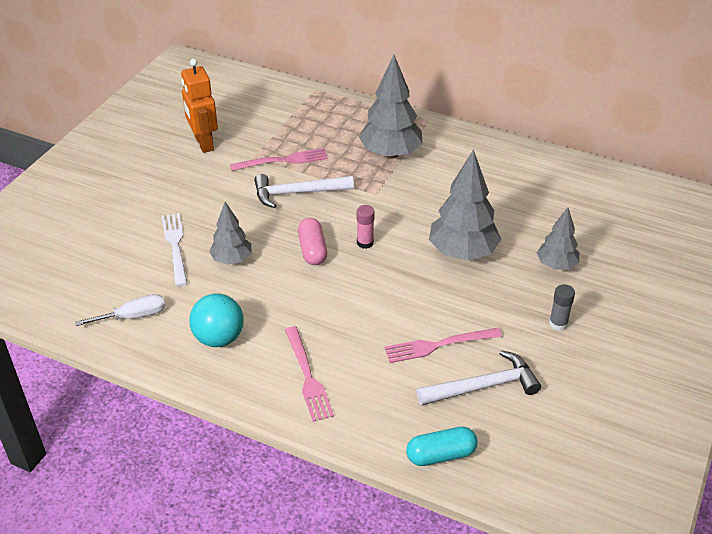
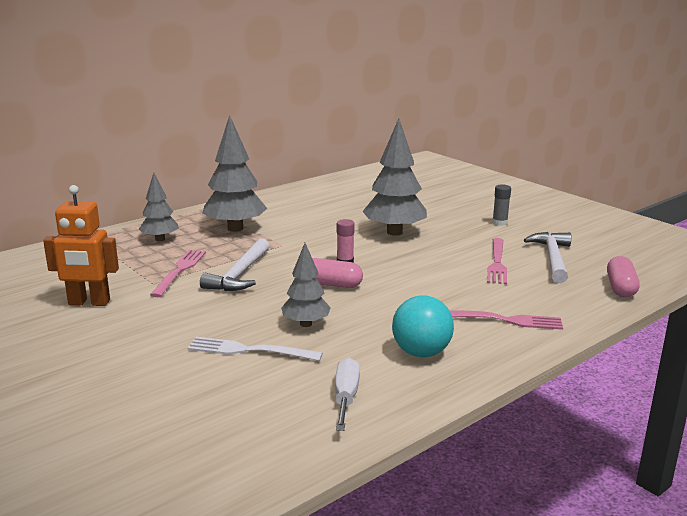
camera: 65 degrees left, 20 degrees down
turquoise capsule [406,427,478,466] -> pink capsule [607,256,640,297]
grey tree [537,207,579,270] -> grey tree moved to [139,173,179,241]

